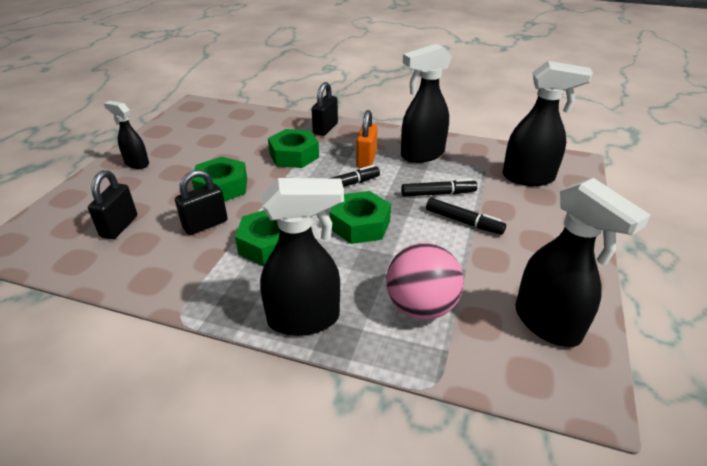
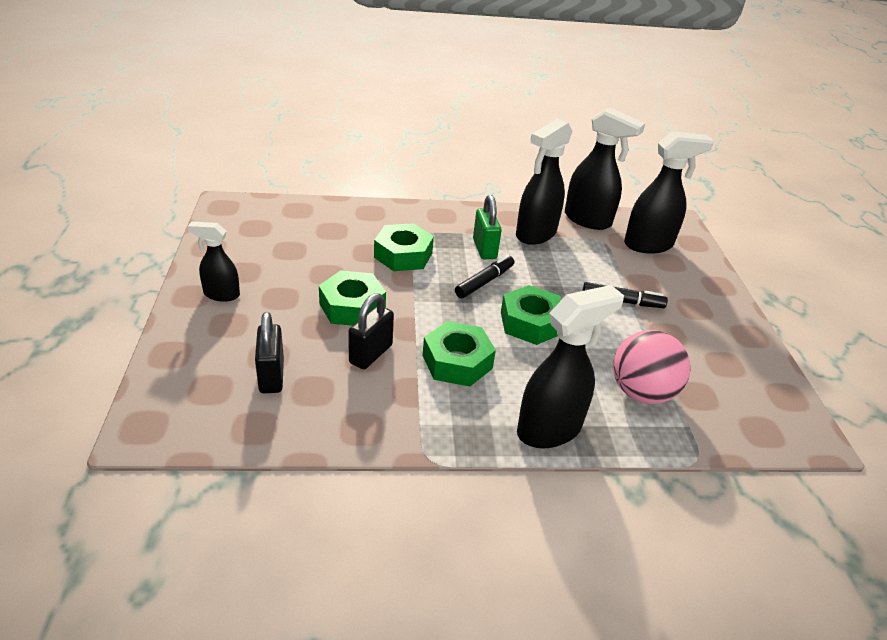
camera: 25 degrees left, 0 degrees up
black padlock [312,82,338,136] -> none
orange padlock [356,110,377,168] -> green padlock [473,195,502,259]
black marker [401,179,477,197] -> none
black spray bottle [515,178,651,347] -> black spray bottle moved to [565,108,645,230]

